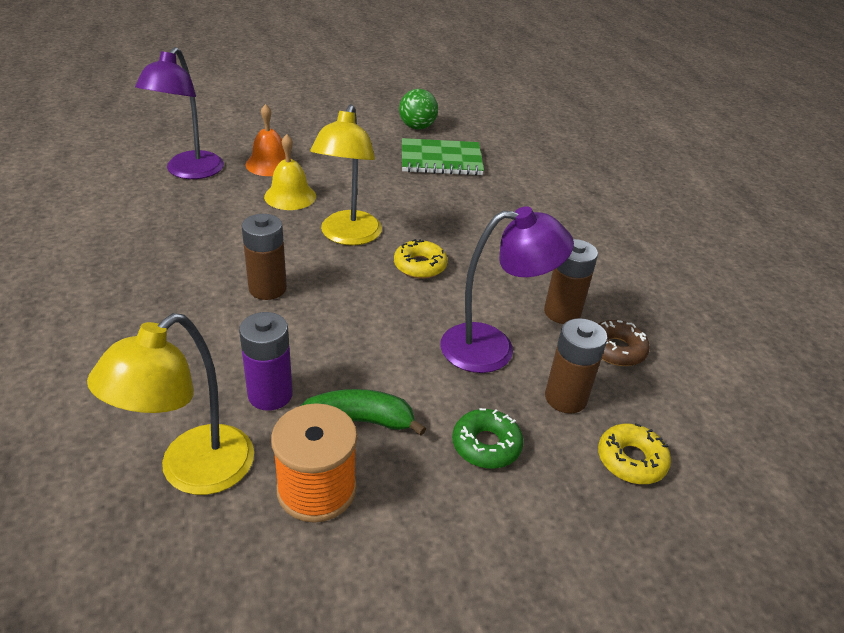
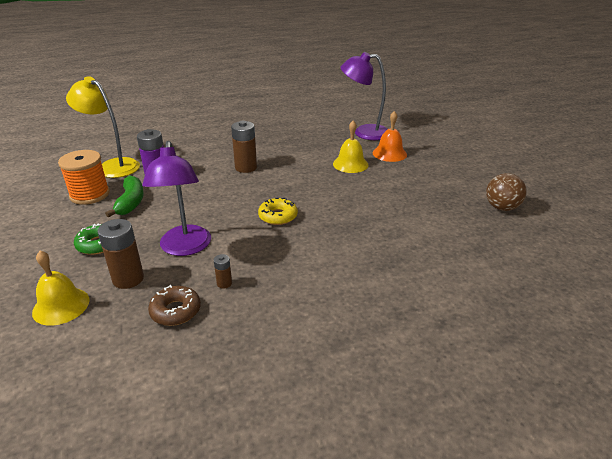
camera: 90 degrees right, 5 degrees down
yellow lamp [310,104,382,245] -> none
green ball [399,89,438,130] -> brown ball [486,173,526,211]
green notebook [402,138,484,176] -> none
brown battery [544,239,598,324] -> brown battery [214,254,232,289], size x0.50
yellow donut [598,423,671,484] -> yellow bell [32,251,90,326]

